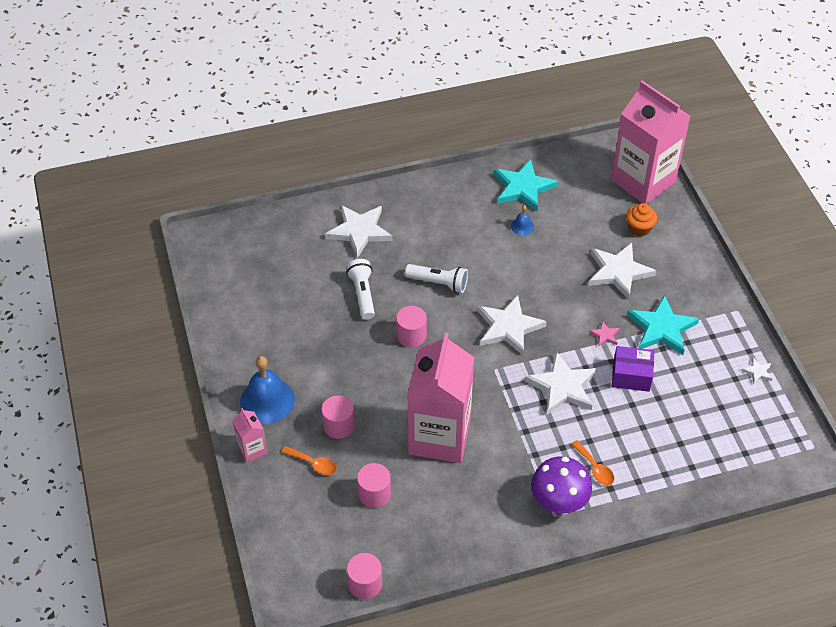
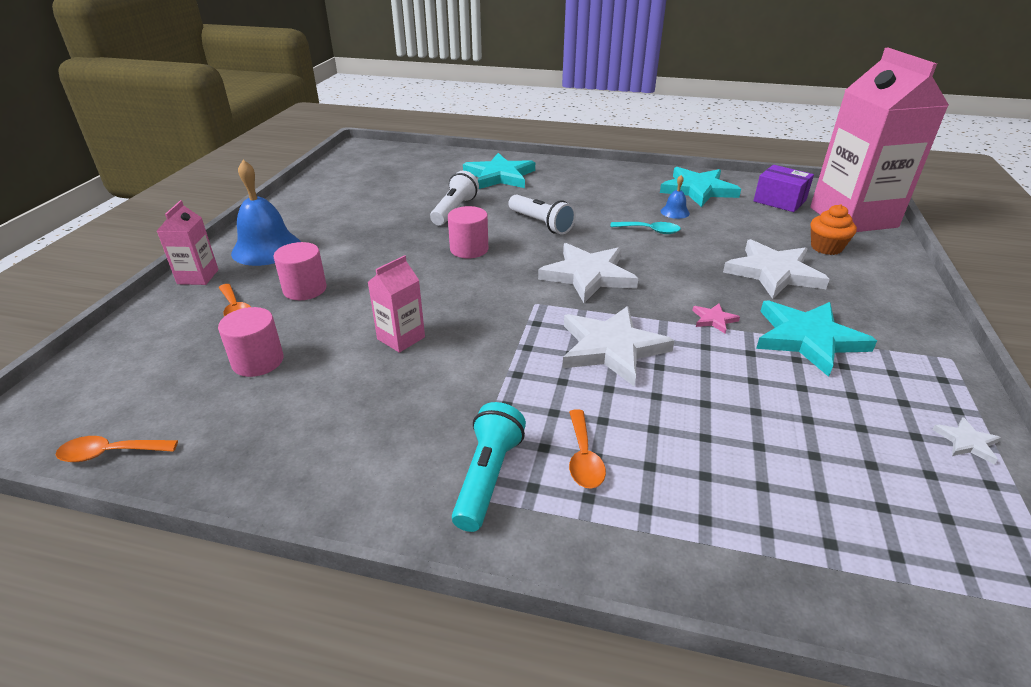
camera: 30 degrees right, 15 degrees down
white star [325,205,392,258] -> turquoise star [463,153,535,189]
pink cylinder [347,553,382,599] -> orange spoon [55,436,178,462]
pink carton [407,333,474,463] -> pink carton [368,255,425,353], size x0.43
purple mushroom [531,456,592,513] -> turquoise flashlight [452,402,526,532]
purple box [612,346,654,392] -> purple box moved to [754,165,814,212]
none -> turquoise spoon [610,222,681,234]

